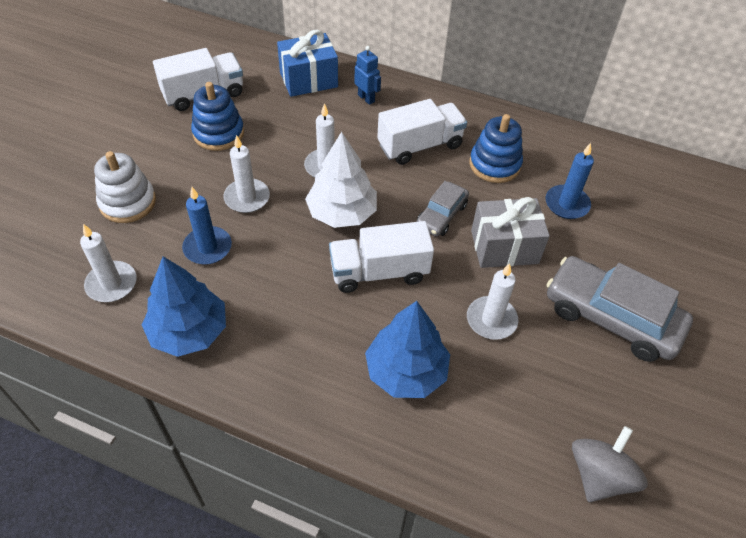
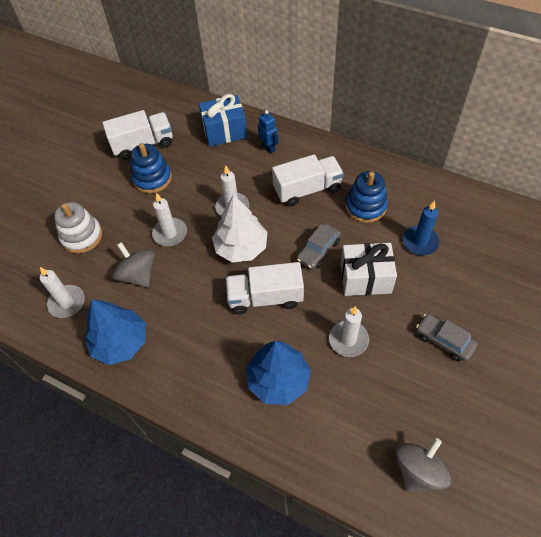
camera: 10 degrees right, 5 degrees up
blue candle [182,187,232,265] -> grey spinning top [112,242,155,287]
grey gift [471,197,550,268] -> white gift [341,243,397,296]
grey car [547,256,693,362] -> grey car [416,314,478,362], size x0.55

